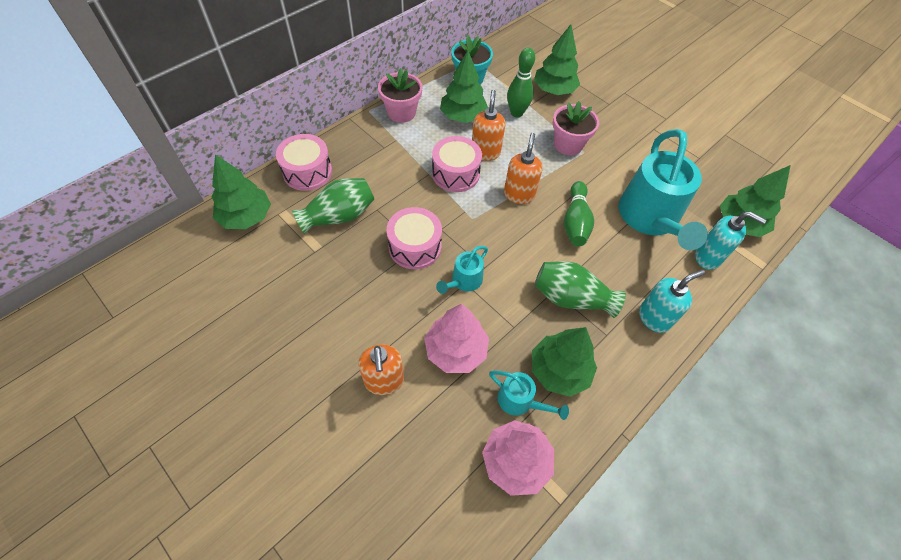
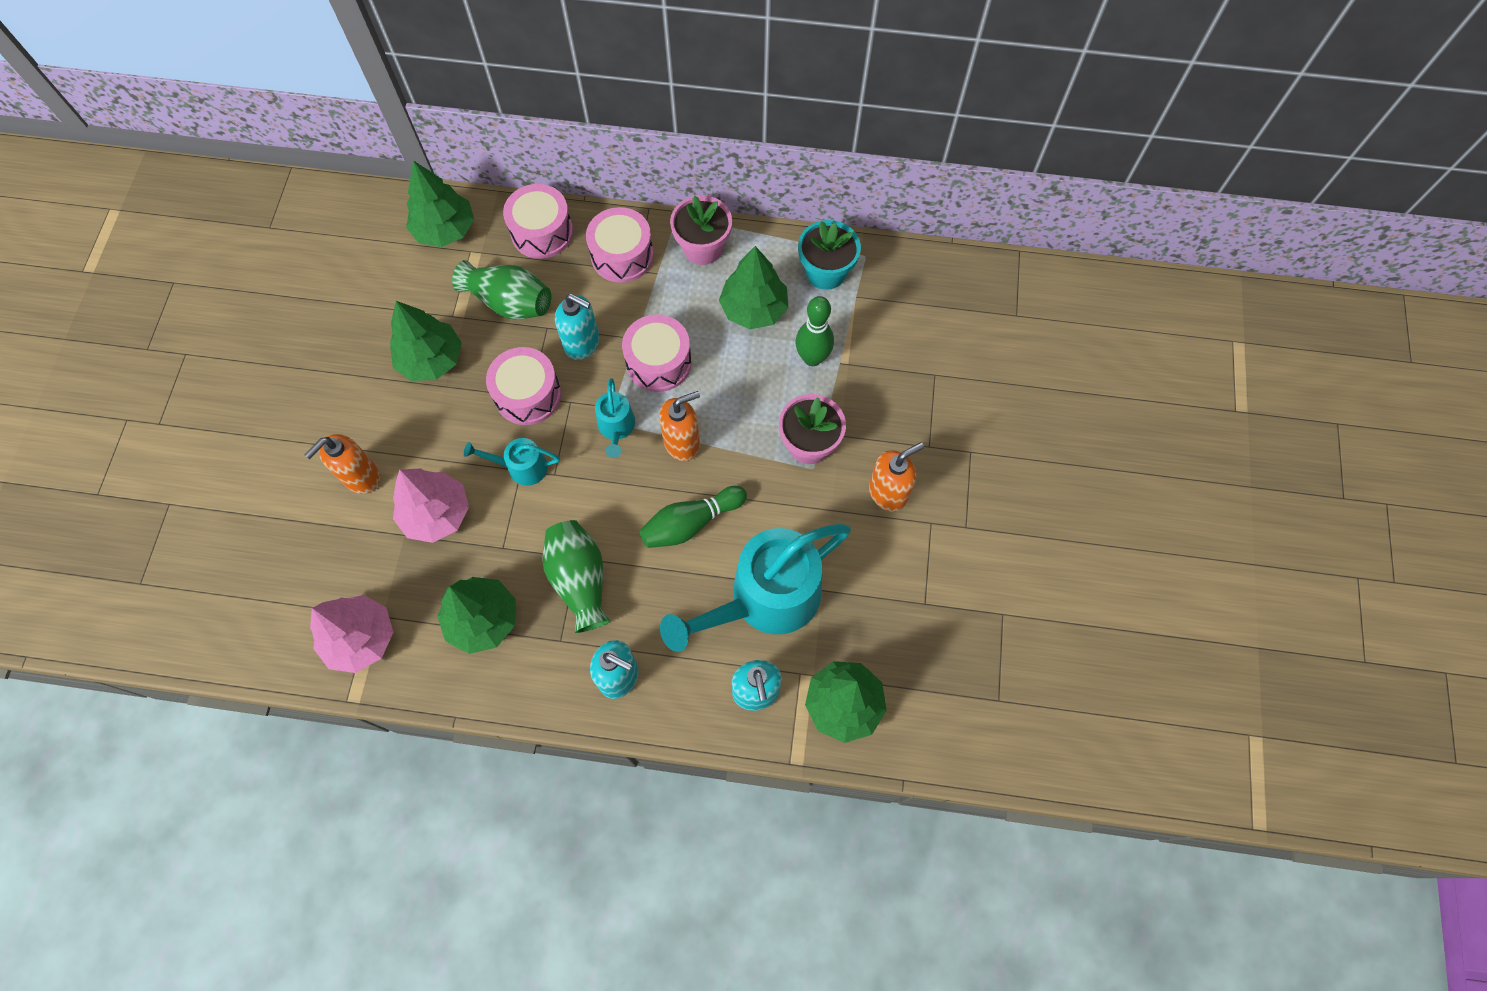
camera: 55 degrees right, 10 degrees up
orange soap dispenser [472,90,506,161] -> orange soap dispenser moved to [869,442,924,512]
turquoise watering can [489,371,569,420] -> turquoise watering can moved to [595,378,635,458]
green tree [534,24,580,95] -> green tree moved to [390,301,462,381]
none -> turquoise soap dispenser [555,294,599,360]
none -> pink drum [586,207,654,283]

